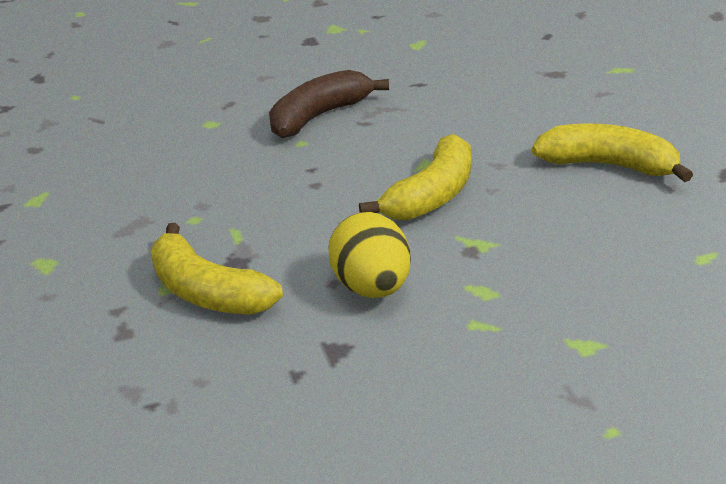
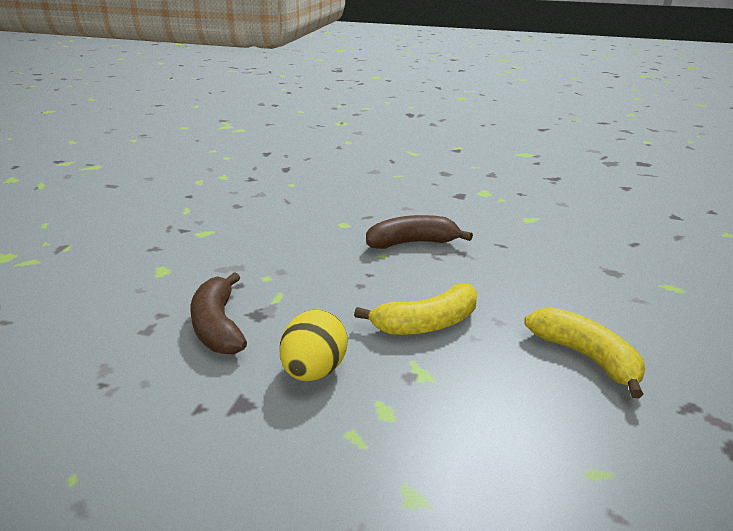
camera: 30 degrees right, 5 degrees down
yellow banana [150,223,283,315] -> brown banana [191,272,247,355]

